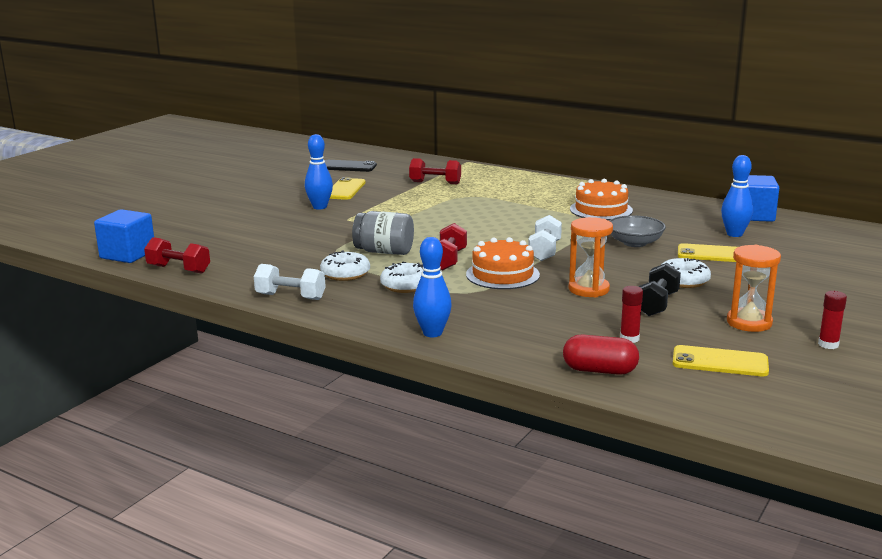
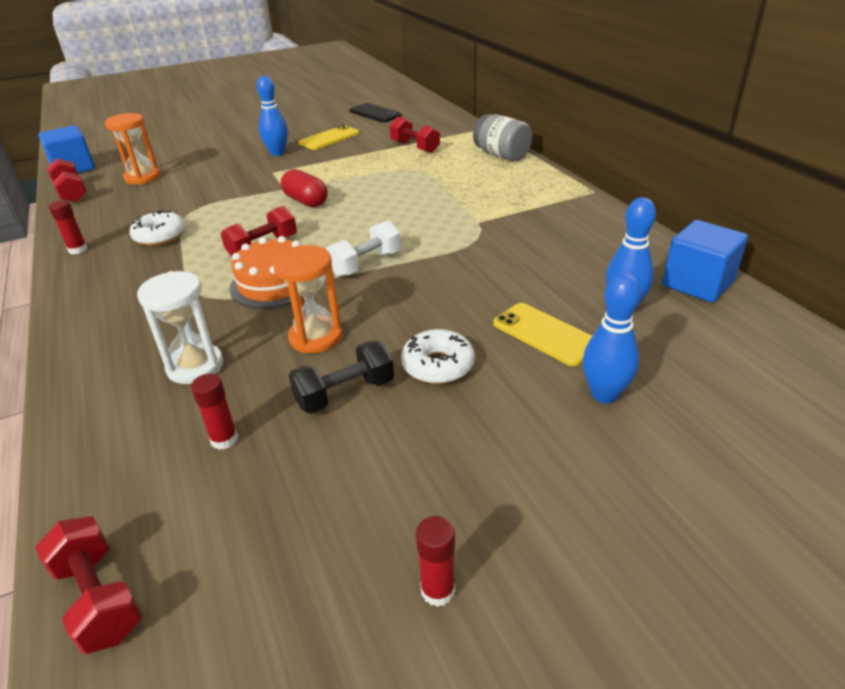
camera: 35 degrees right, 15 degrees up
white dumbbell [254,264,326,300] -> red glue stick [49,200,87,254]
grey jar [352,211,414,255] -> grey jar moved to [473,114,532,161]
white donut [380,262,423,293] -> none
blue bowling pin [413,237,452,337] -> blue bowling pin moved to [583,273,641,403]
red capsule [563,334,639,375] -> red capsule moved to [281,169,328,207]
orange cake [570,179,633,220] -> none
grey bowl [609,215,666,247] -> none
yellow phone [673,345,769,376] -> none
orange hourglass [727,245,781,332] -> orange hourglass moved to [105,113,160,185]
none -> red dumbbell [35,517,143,654]
none -> white hourglass [137,271,223,384]

